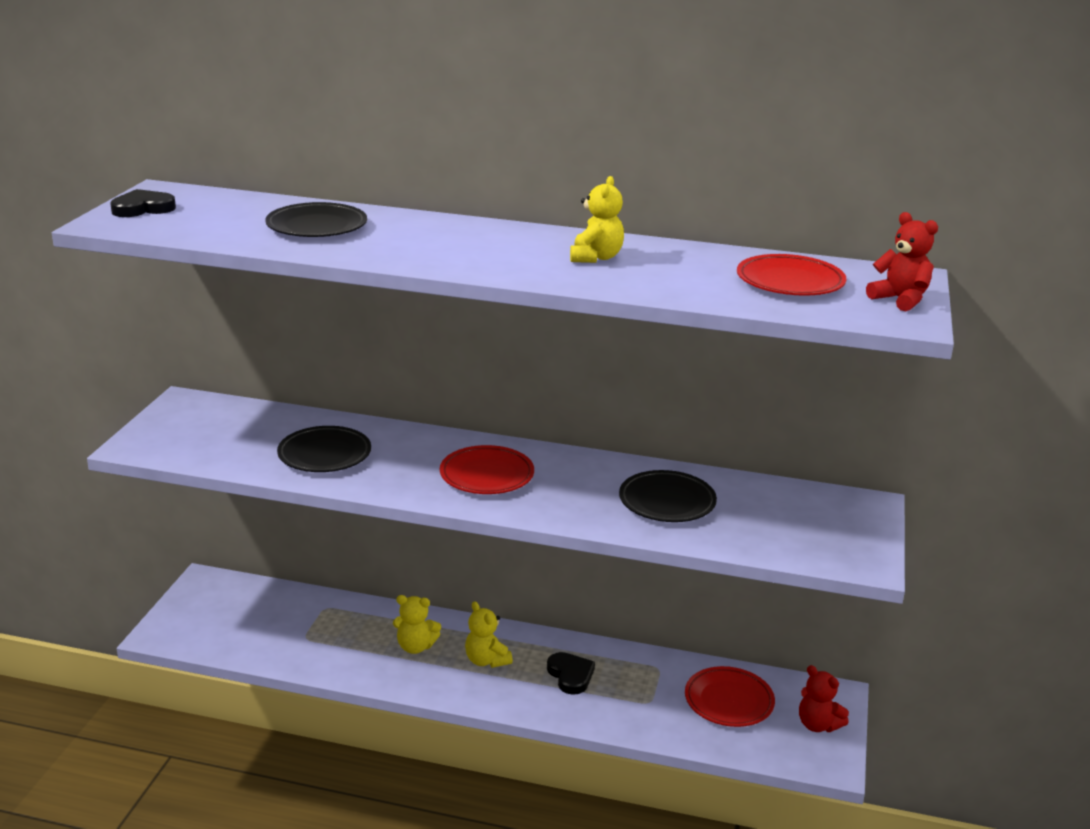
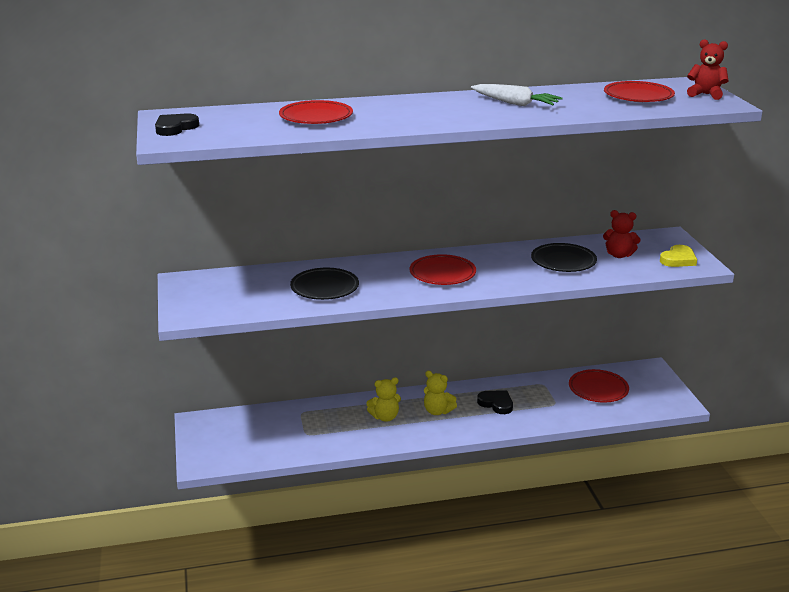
camera: 25 degrees left, 0 degrees up
black plate [265,202,367,237] -> red plate [279,100,353,124]
yellow teddy bear [570,176,624,263] -> white carrot [471,84,562,106]
red teddy bear [799,665,849,732] -> red teddy bear moved to [603,210,641,258]
none -> yellow heart [660,245,697,267]

